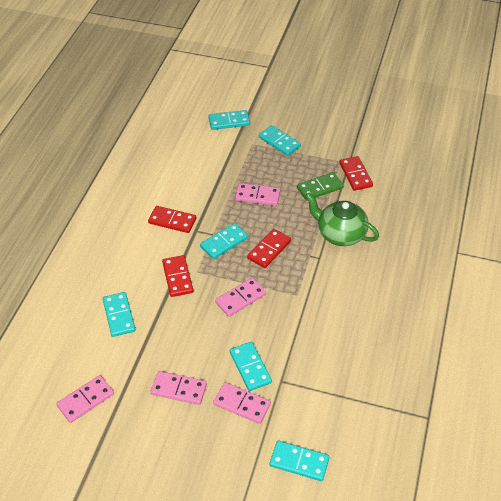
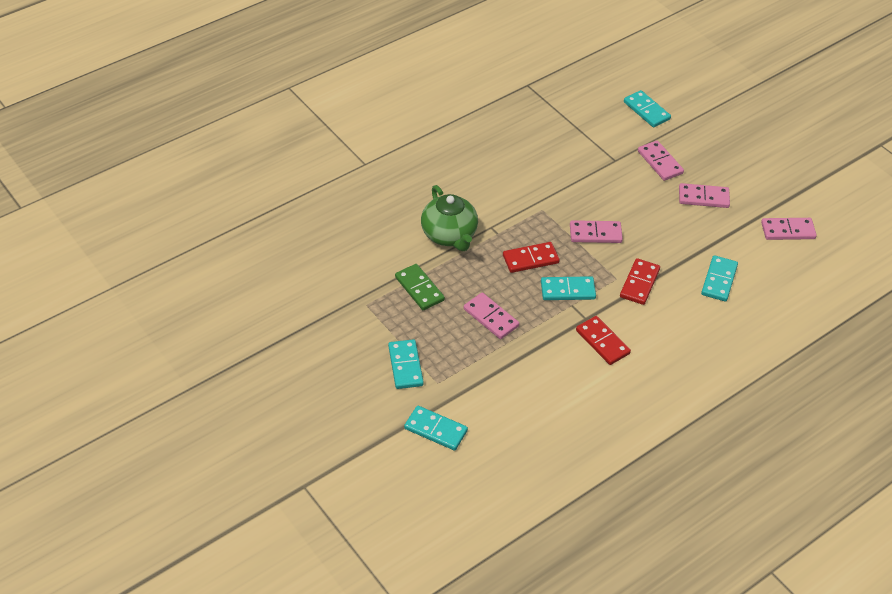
camera: 145 degrees left, 0 degrees up
pink domino [151,371,207,405] -> pink domino turned 45 degrees counterclockwise [679,183,730,208]
turquoise domino [230,342,272,391] -> none
green domino [297,172,343,201] -> green domino turned 45 degrees clockwise [395,264,445,310]
red domino [339,156,373,191] -> none

